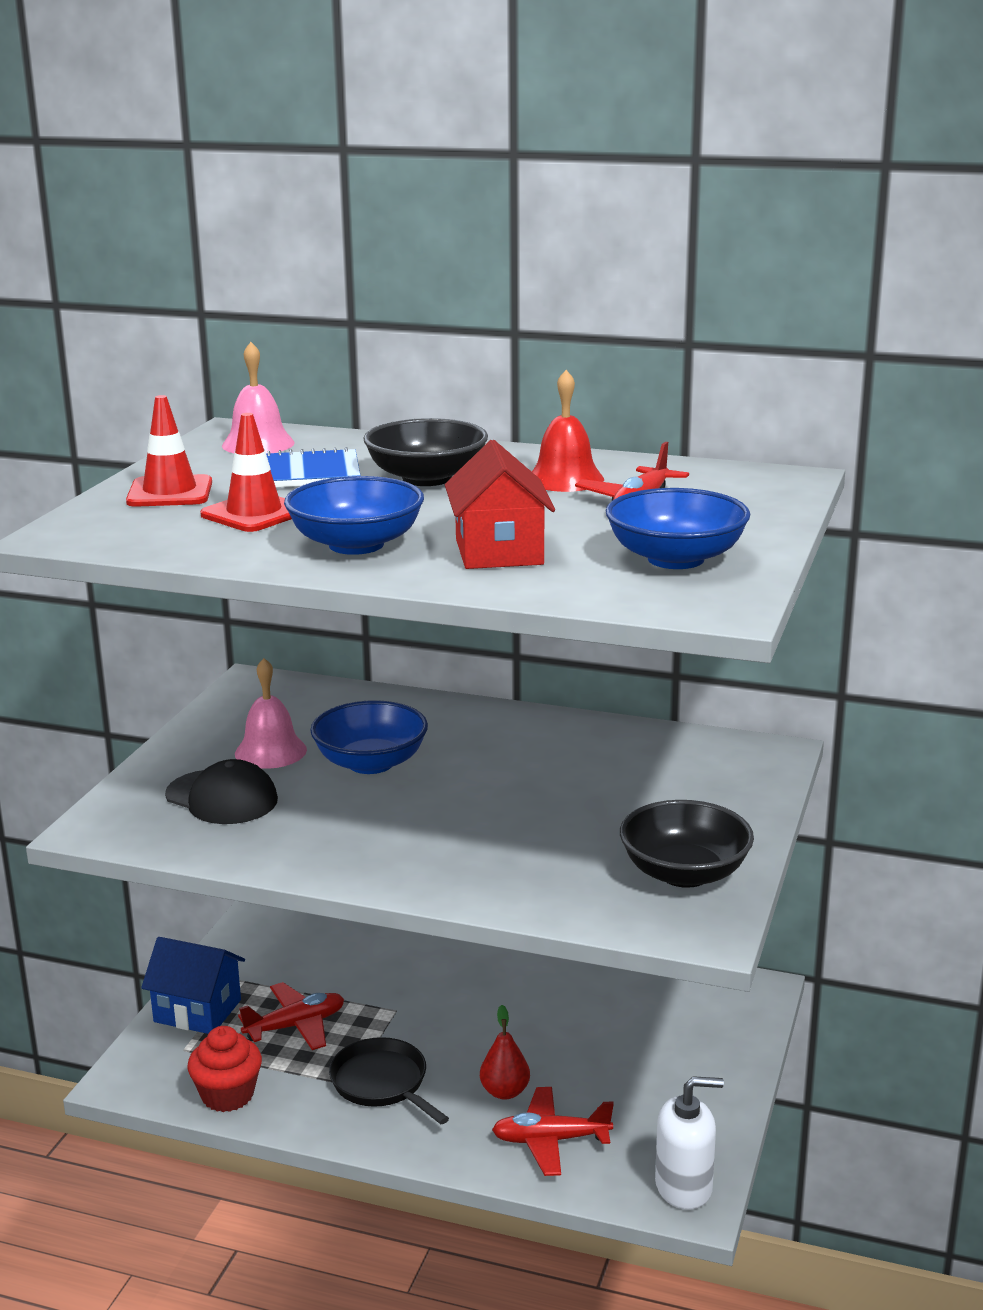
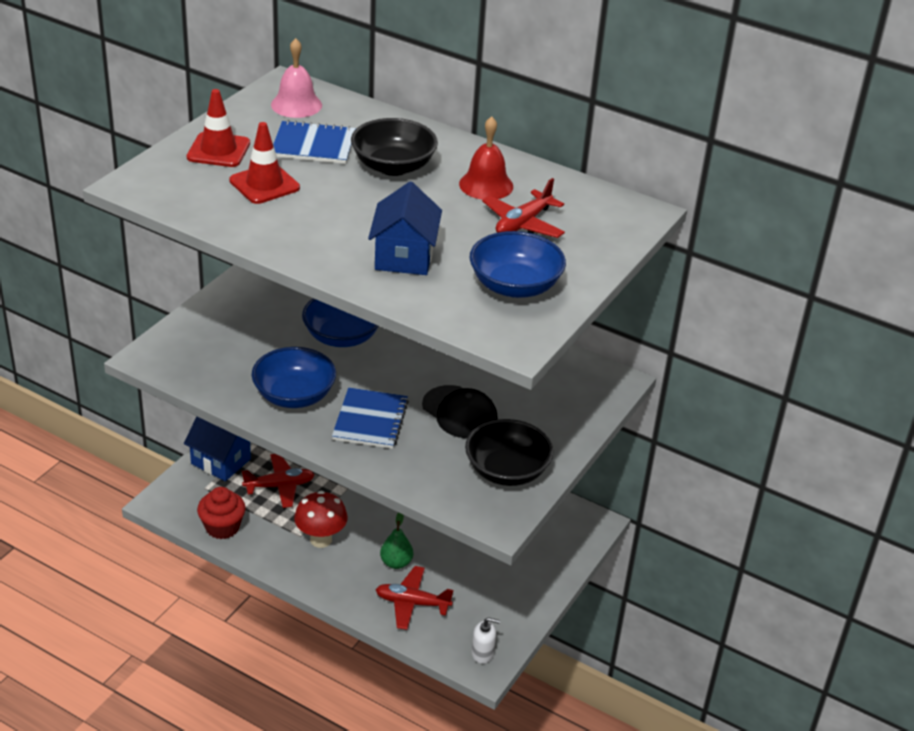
camera: 10 degrees right, 15 degrees up
black cap [165,759,278,824] -> black cap moved to [422,385,498,439]
pink bell [235,658,307,769] -> none
blue bowl [284,476,424,555] -> blue bowl moved to [252,347,336,408]
black pan [329,1037,449,1124] -> red mushroom [294,491,348,548]
red house [445,440,555,569] -> blue house [368,182,442,275]
red pear [480,1005,530,1100] -> green pear [380,512,413,569]
white soap dispenser [655,1076,724,1210] -> white soap dispenser [472,617,500,664], size x0.62
none -> blue notebook [332,387,409,449]

